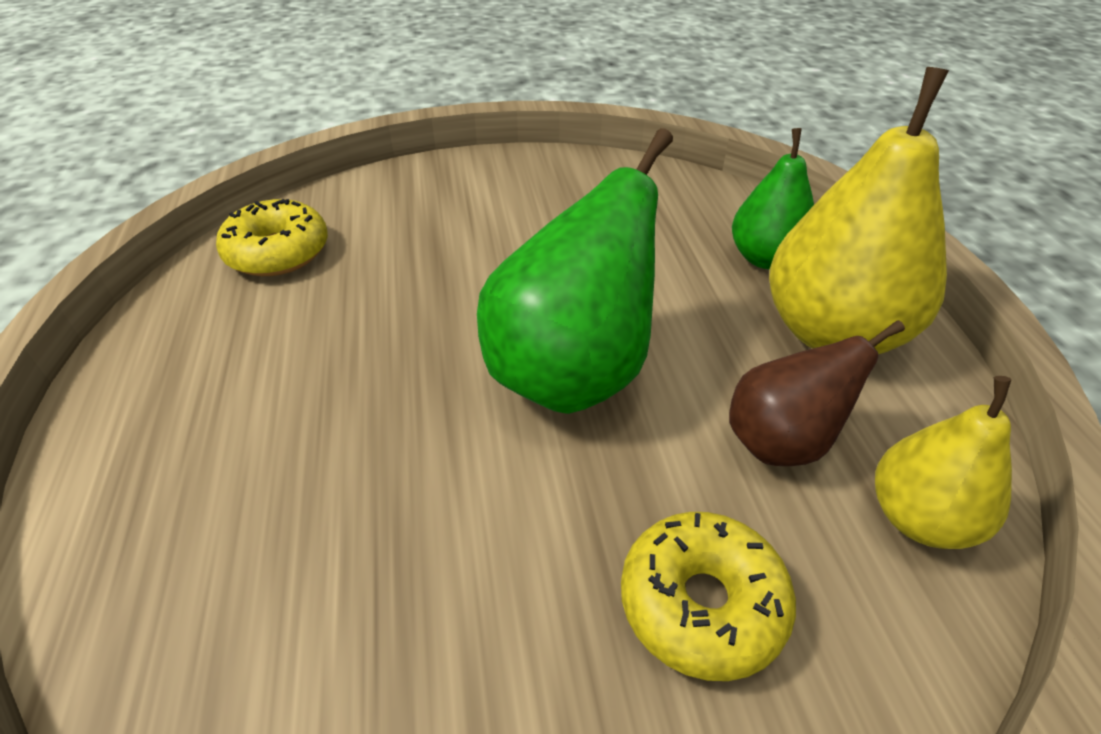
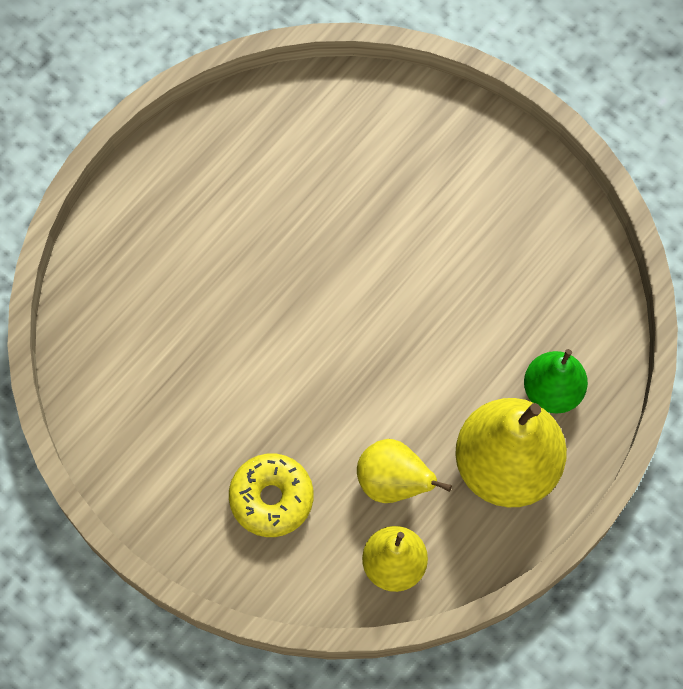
camera: 50 degrees right, 25 degrees up
yellow donut [216,199,328,276] -> none
green pear [477,128,673,414] -> none
brown pear [729,320,905,466] -> yellow pear [357,439,452,503]

